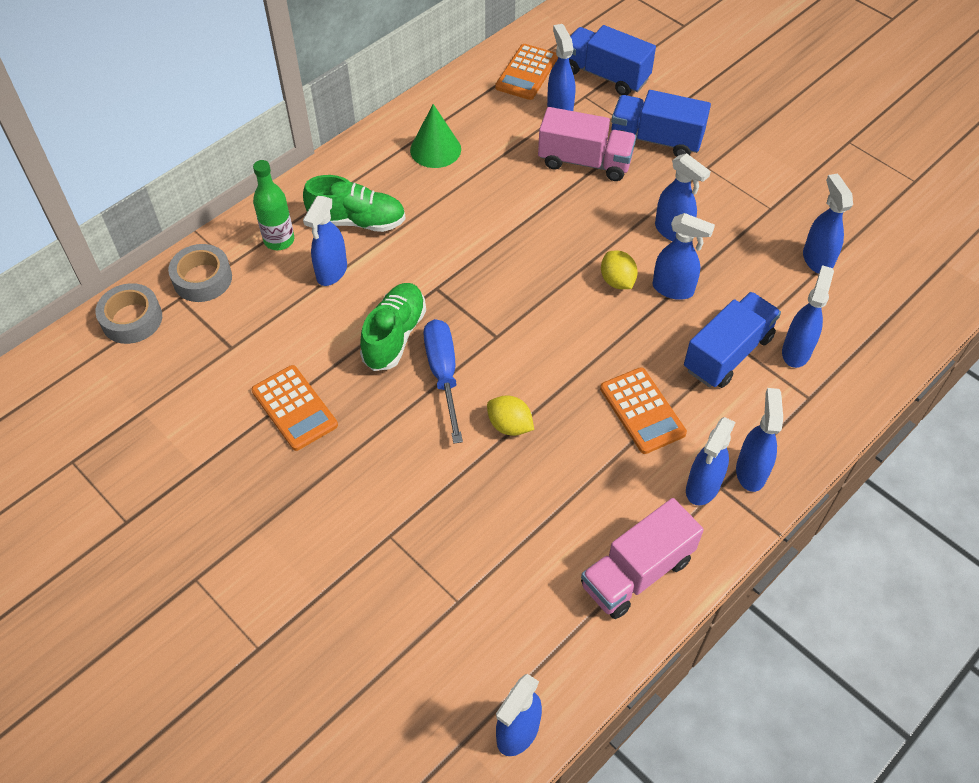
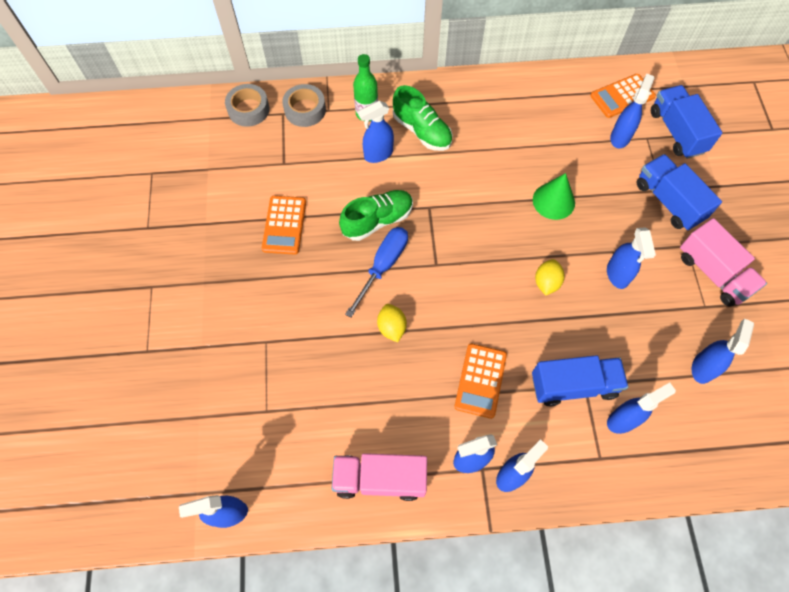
camera: 40 degrees right, 10 degrees up
green cone [410,104,461,168] -> green cone moved to [533,173,575,220]
pink truck [538,107,636,181] -> pink truck moved to [680,218,767,307]
blue spray bottle [652,213,715,300] -> none

